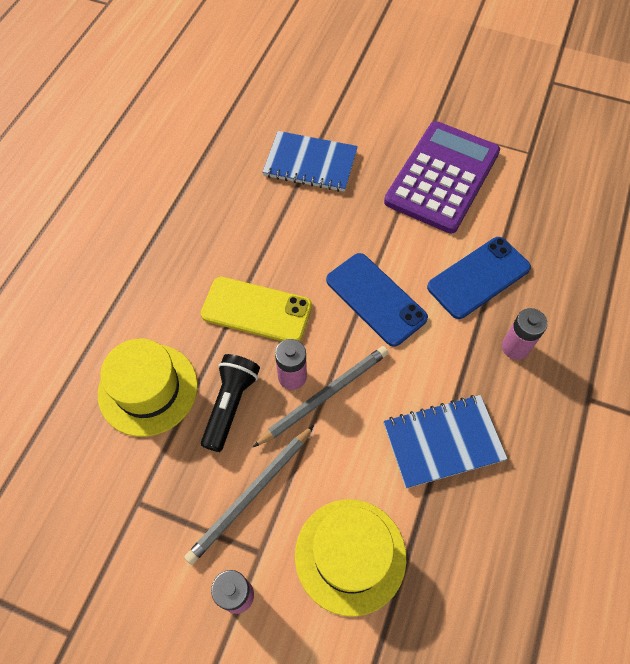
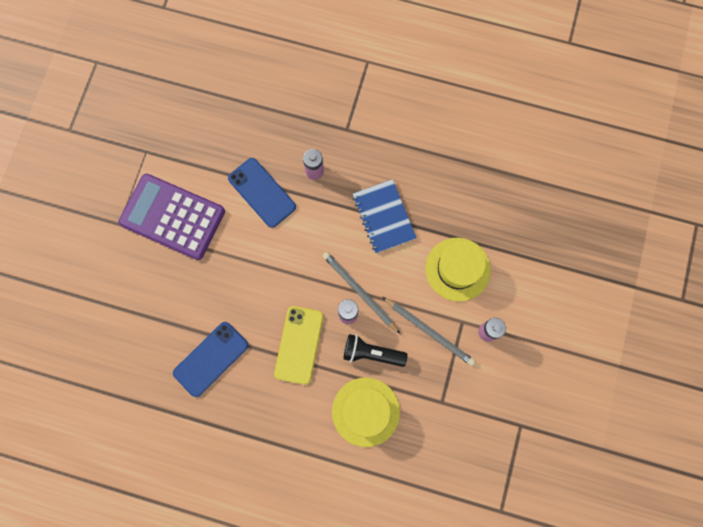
camera: 95 degrees left, 15 degrees up
blue notebook [263,131,358,192] -> none
blue phone [326,253,428,347] -> blue phone moved to [173,322,249,397]

